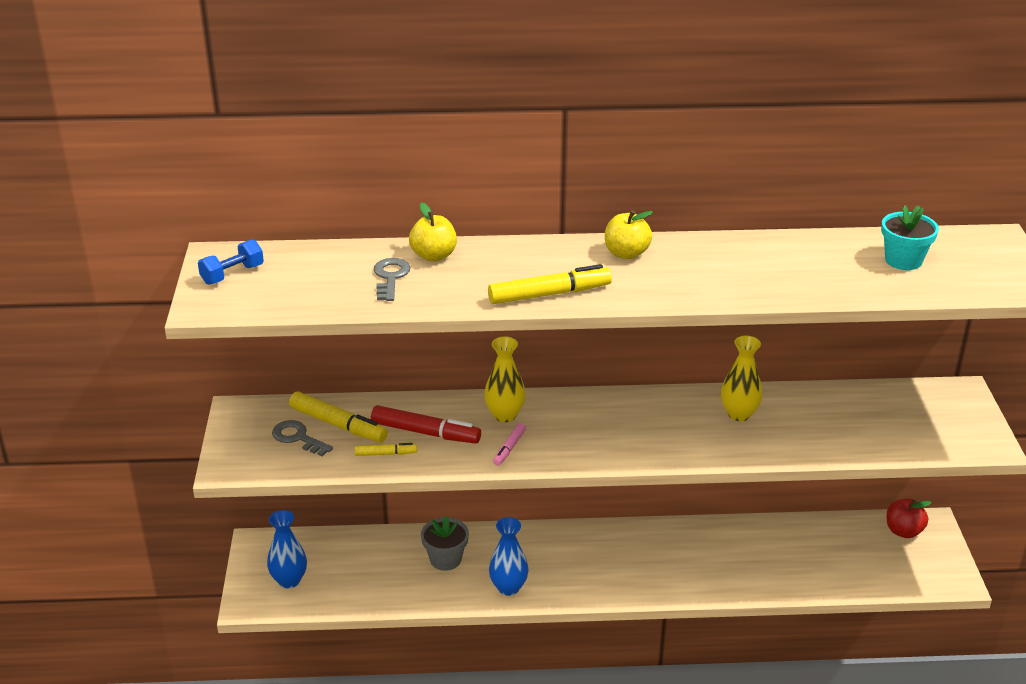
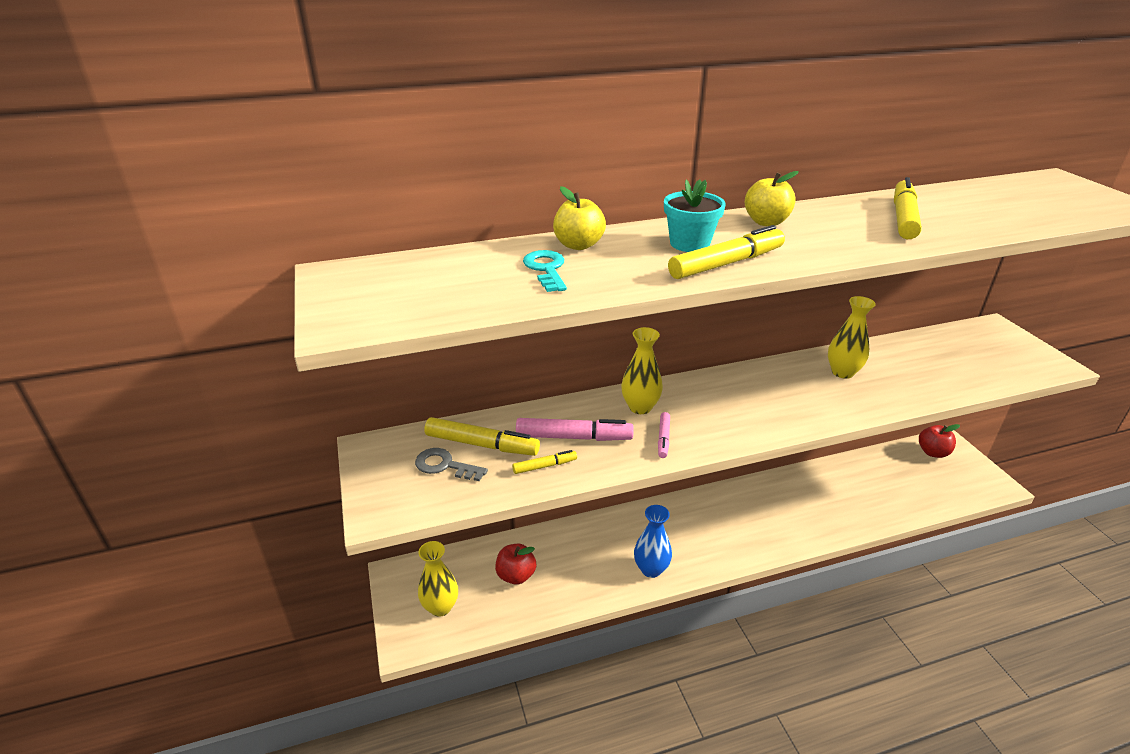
camera: 15 degrees left, 0 degrees up
blue dumbbell [198,240,264,284] -> none
blue vase [267,510,307,588] -> yellow vase [418,541,458,617]
red marker [371,405,481,444] -> pink marker [516,418,634,441]
grey key [374,258,410,301] -> turquoise key [523,250,567,292]
grey flower pot [421,516,469,571] -> none
turquoise flower pot [881,205,939,270] -> turquoise flower pot moved to [664,179,726,252]
none -> red apple [495,544,536,585]
none -> yellow marker [894,177,922,239]

